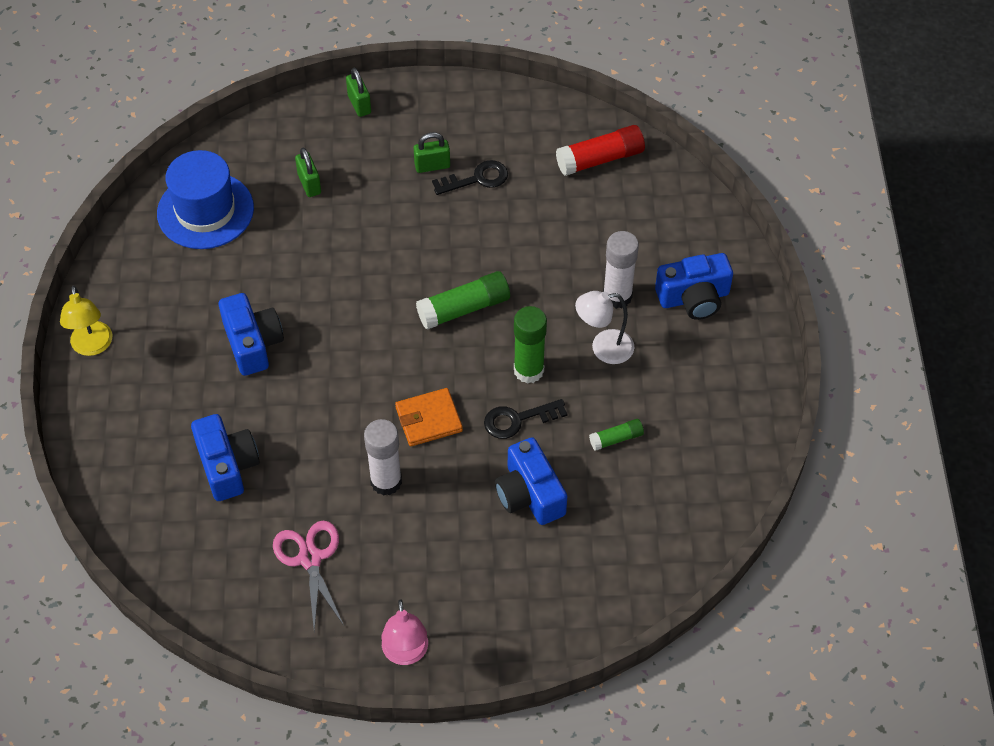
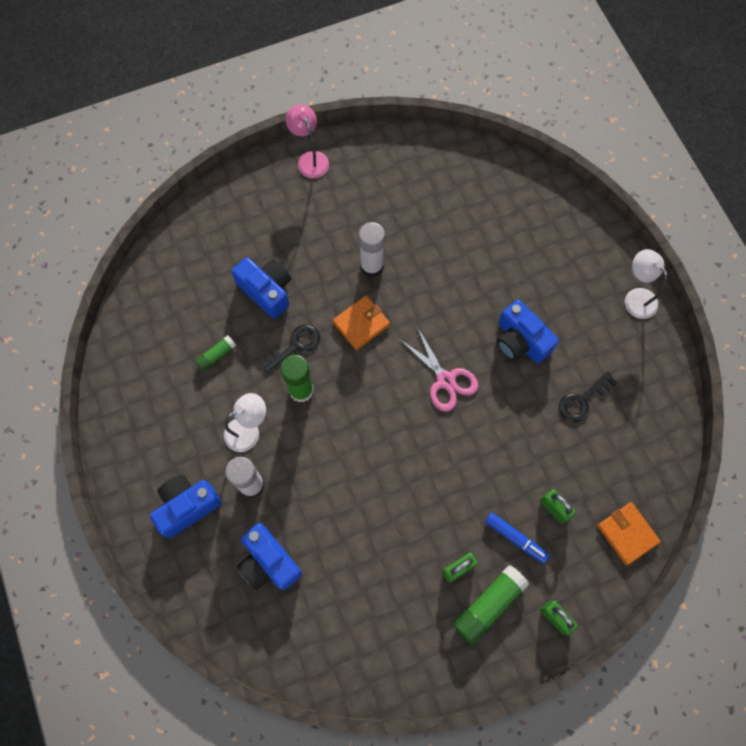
camera: 160 degrees right, 15 degrees up
yellow lamp [60,286,112,356] -> white lamp [625,249,667,319]
blue hat [157,150,254,249] -> none
blue camera [191,414,260,501] -> blue camera moved to [237,523,302,590]
pink scissors [273,521,343,631] -> pink scissors moved to [399,328,478,412]
green glue stick [416,271,510,330] -> green glue stick moved to [453,565,529,645]
black key [432,160,508,195] -> black key moved to [559,371,618,422]
red glue stick [556,125,645,176] -> none
none -> blue marker [485,512,550,564]
none -> orange wallet [597,502,661,565]

